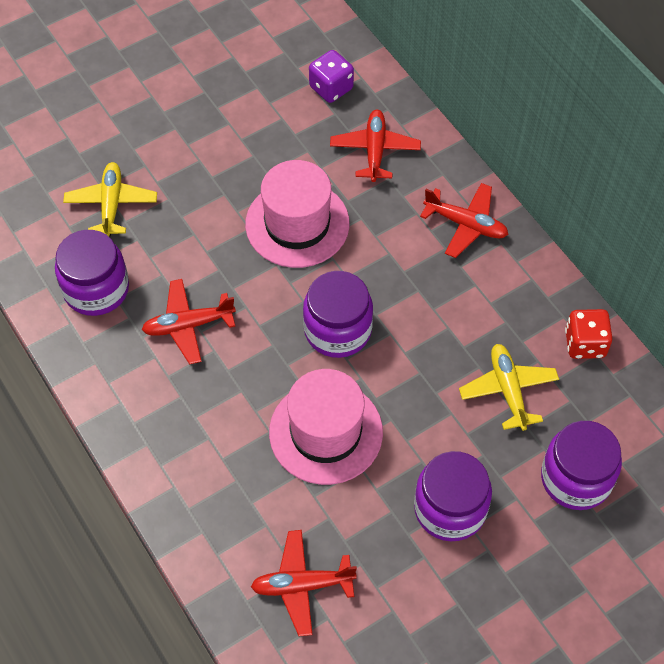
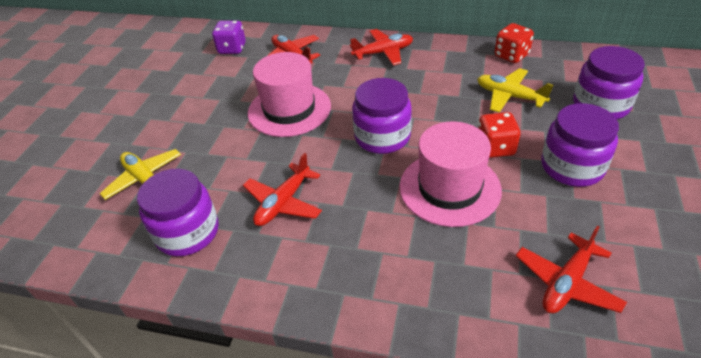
camera: 40 degrees left, 15 degrees down
none -> red dice [478,112,520,158]

